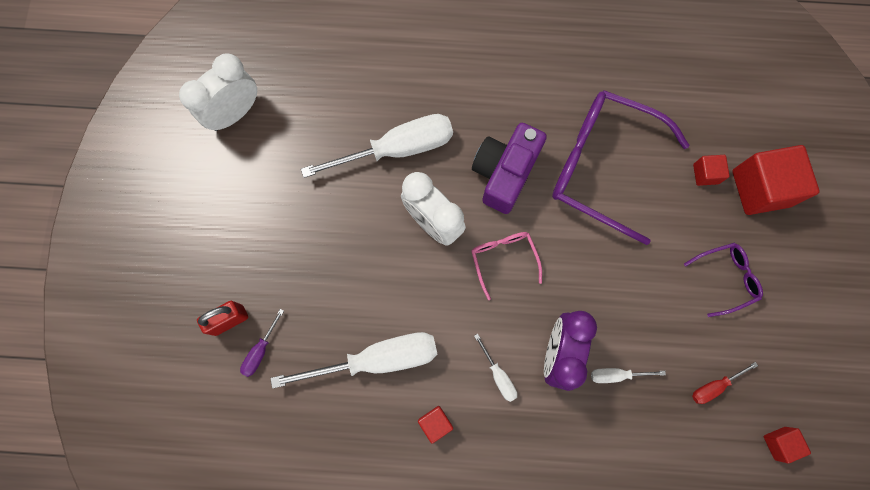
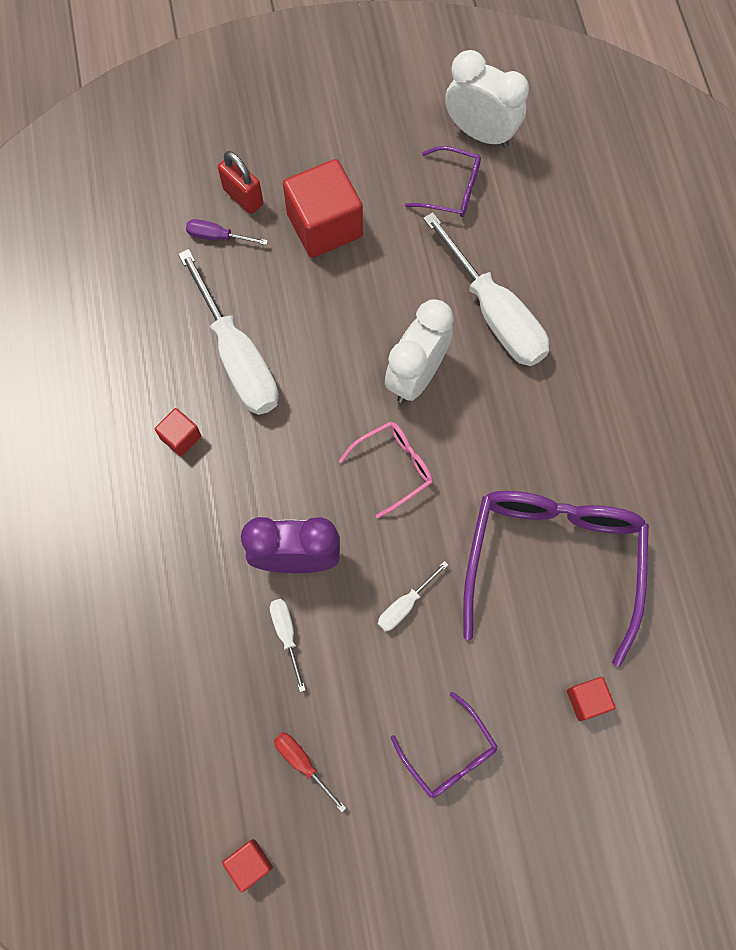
camera: 75 degrees right, 5 degrees down
purple camera [472,123,547,214] -> none
white screwdriver [474,334,517,402] -> white screwdriver moved to [378,561,448,632]
red cube [733,145,819,215] -> red cube moved to [283,159,363,258]
none -> purple glasses [405,146,481,217]

